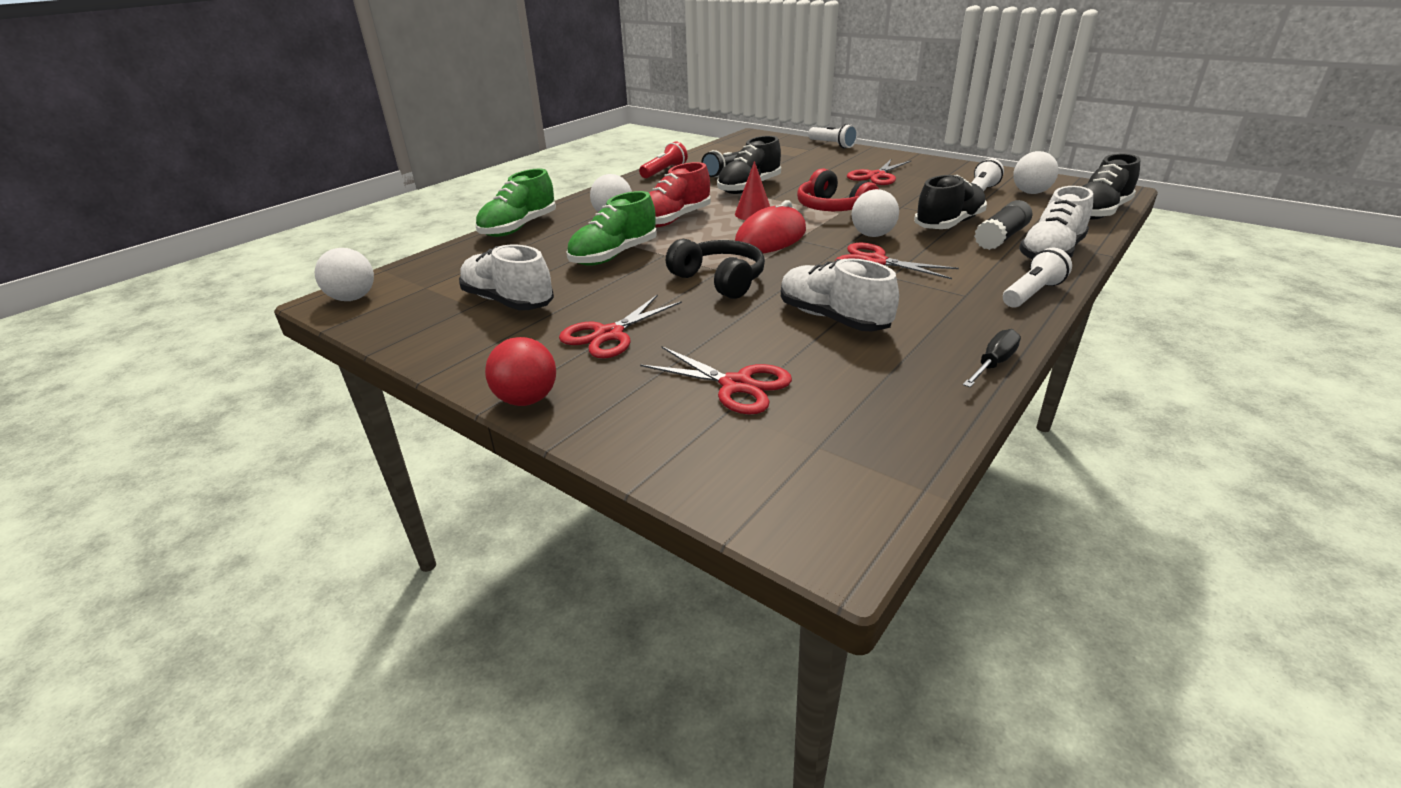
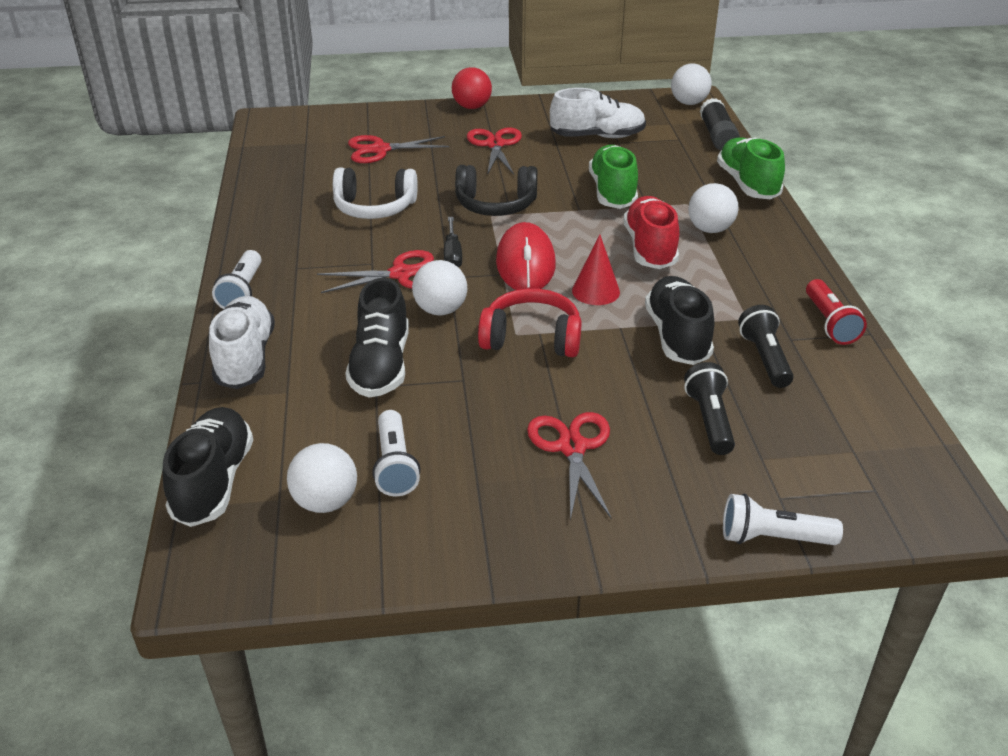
camera: 135 degrees right, 5 degrees up
white shoe [781,258,899,331] -> white headphones [333,167,418,219]
black screwdriver [963,329,1021,387] -> black screwdriver moved to [444,217,462,267]
black glue stick [974,200,1032,250] -> black glue stick moved to [700,98,740,151]
none -> black flashlight [684,362,735,455]

